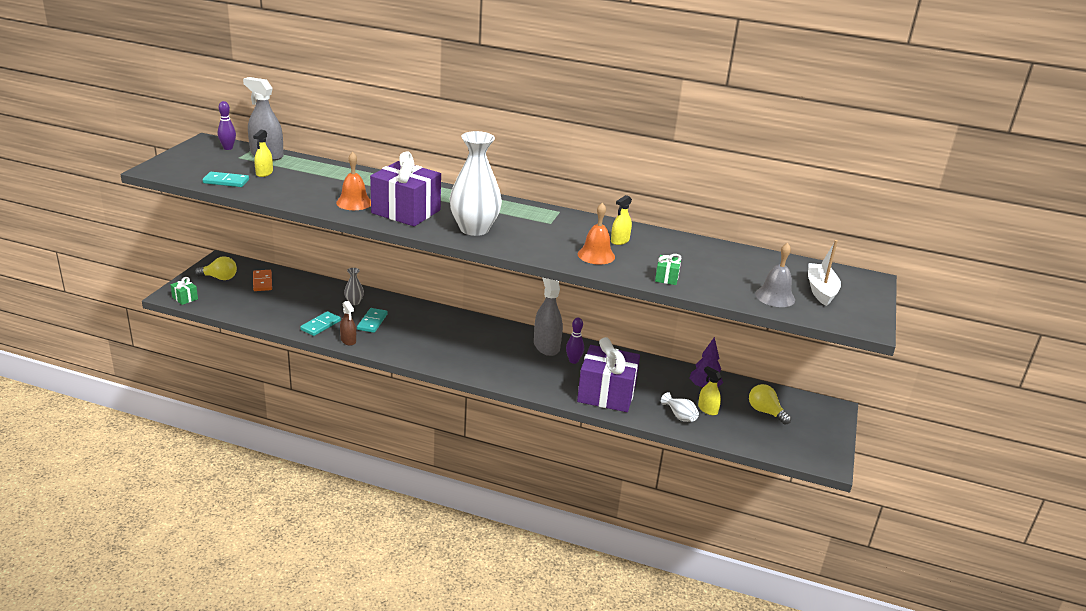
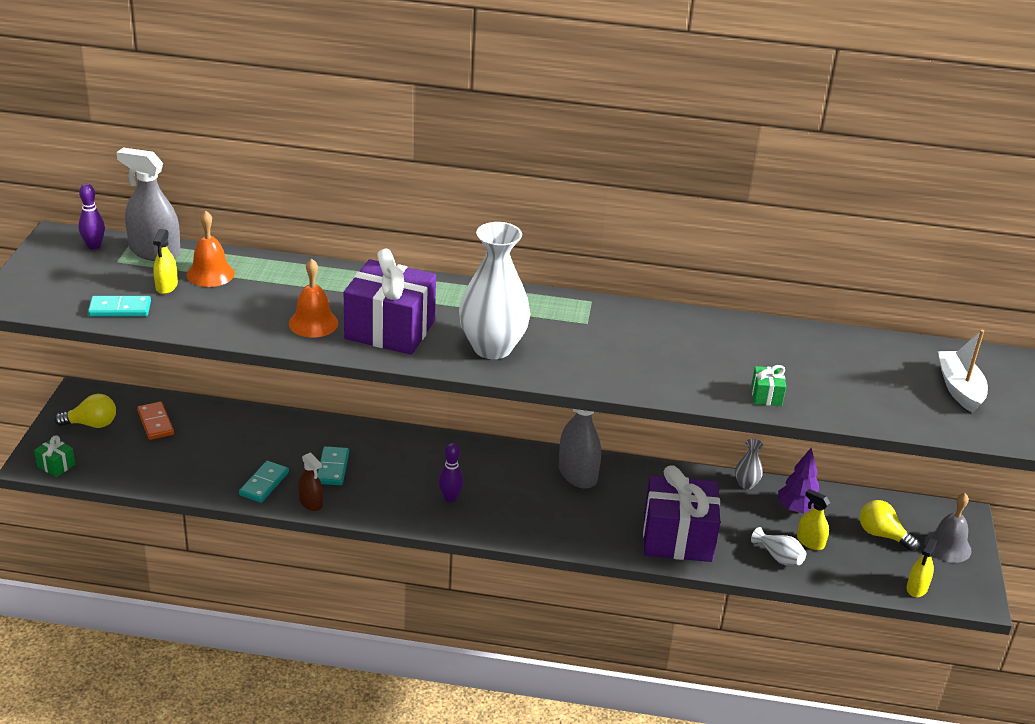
camera: 10 degrees left, 5 degrees up
grey vase [344,268,364,305] -> grey vase moved to [735,439,763,489]
purple bowling pin [566,317,584,364] -> purple bowling pin moved to [439,443,464,502]
orange bell [578,203,615,265] -> orange bell moved to [187,211,235,287]
yellow spray bottle [611,195,632,245] -> yellow spray bottle moved to [907,538,937,597]
grey bell [755,243,795,307] -> grey bell moved to [925,493,972,563]

